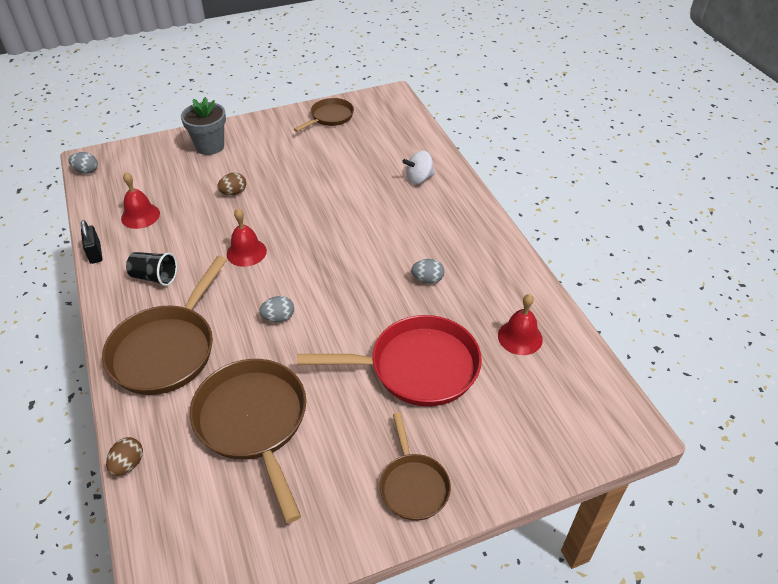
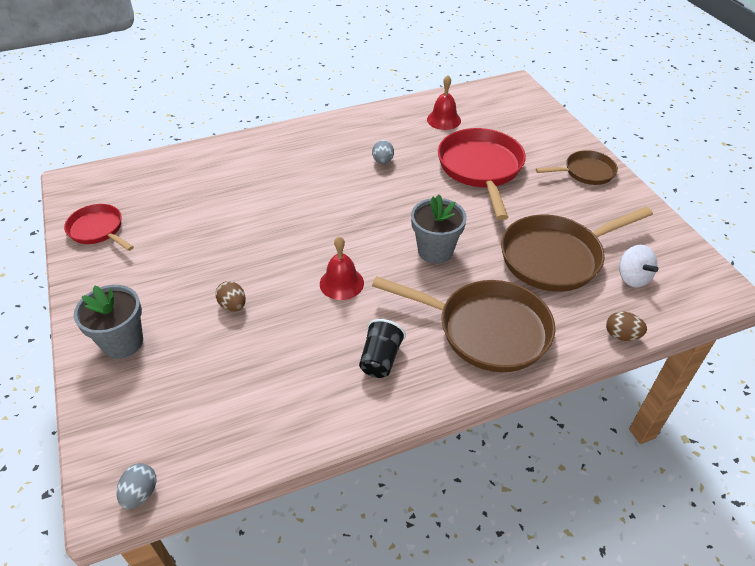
camera: 90 degrees left, 0 degrees up
black padlock [81,220,102,264] -> none
red bell [121,172,160,229] -> none
grey egg [259,296,294,322] -> grey flower pot [411,194,467,264]
brown pan [294,98,354,132] -> red pan [64,204,134,251]
white spinning top [402,150,435,184] -> white spinning top moved to [619,245,659,287]

